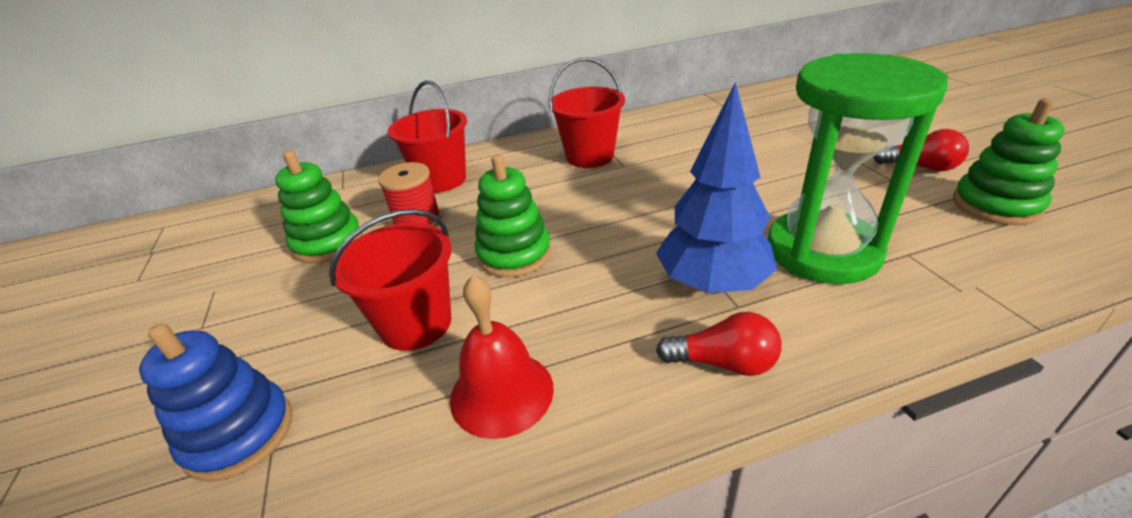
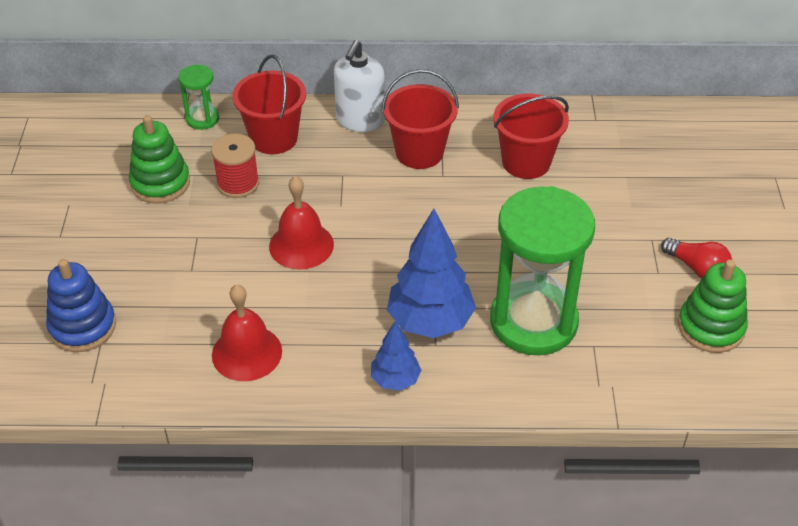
camera: 15 degrees right, 10 degrees up
red bucket [329,209,452,351] -> red bucket moved to [493,94,569,179]
green stacking toy [475,155,551,278] -> red bell [269,176,334,270]
red light bulb [656,312,782,376] -> blue tree [371,321,422,391]
none -> green hourglass [179,65,219,130]
none -> white soap dispenser [334,40,385,132]

